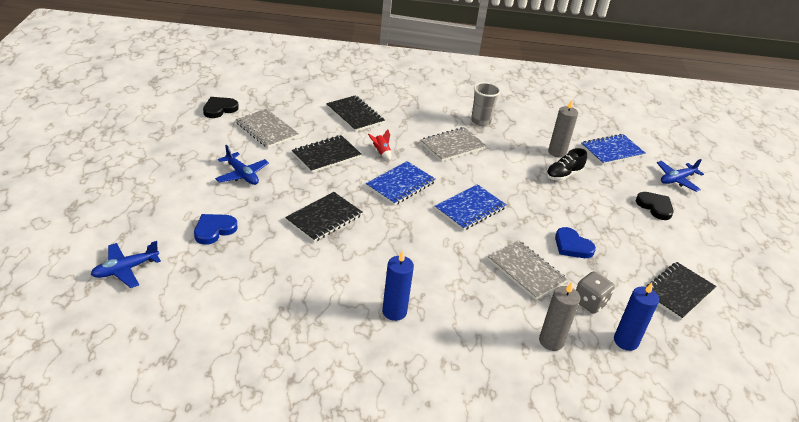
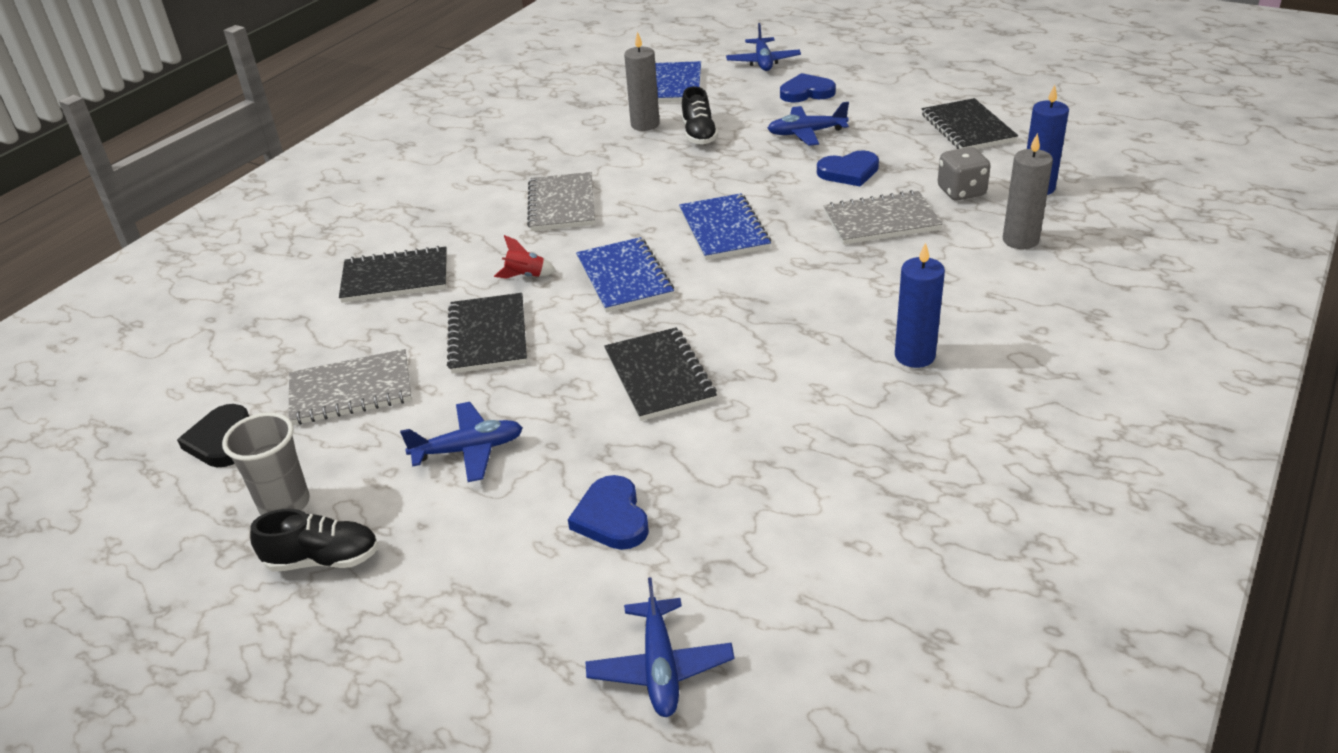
camera: 55 degrees left, 0 degrees up
grey cup [471,82,501,126] -> grey cup moved to [222,412,310,515]
black heart [636,192,674,220] -> blue heart [780,73,836,102]
none -> black shoe [250,509,379,572]
none -> blue plane [767,102,849,146]

